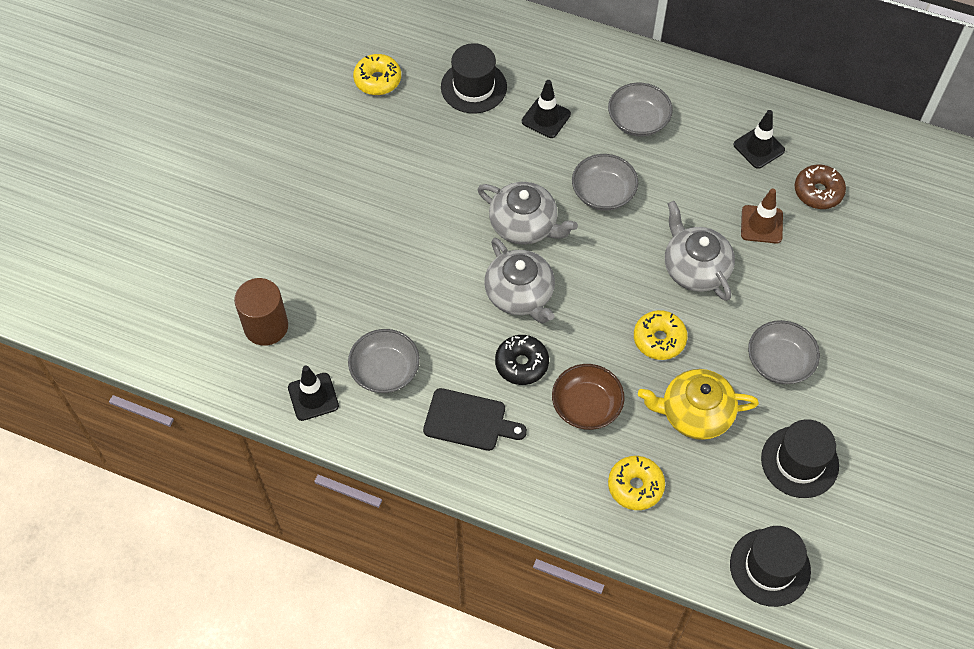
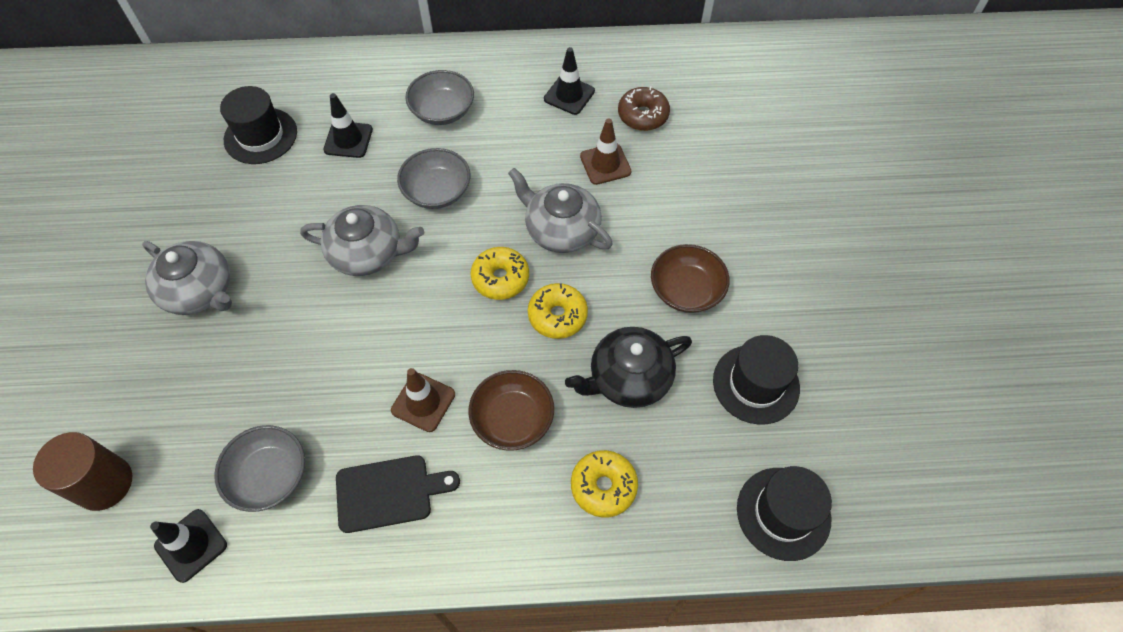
camera: 25 degrees left, 0 degrees up
yellow donut [353,54,401,95] -> yellow donut moved to [471,247,529,300]
grey teapot [484,238,555,323] -> grey teapot moved to [142,241,232,315]
black donut [495,335,549,385] -> brown traffic cone [391,368,455,432]
yellow teapot [638,369,759,440] -> black teapot [565,327,692,408]
grey bowl [748,320,820,384] -> brown bowl [651,244,730,313]

